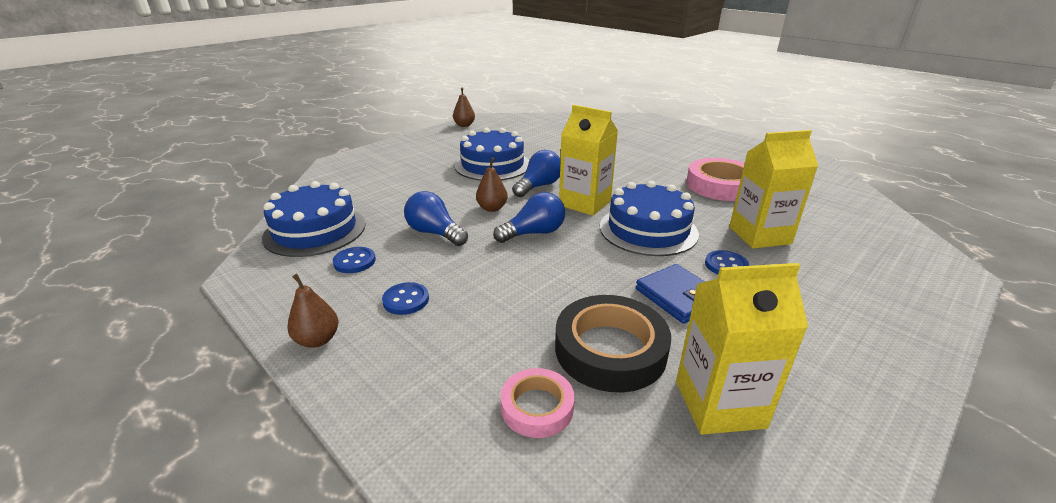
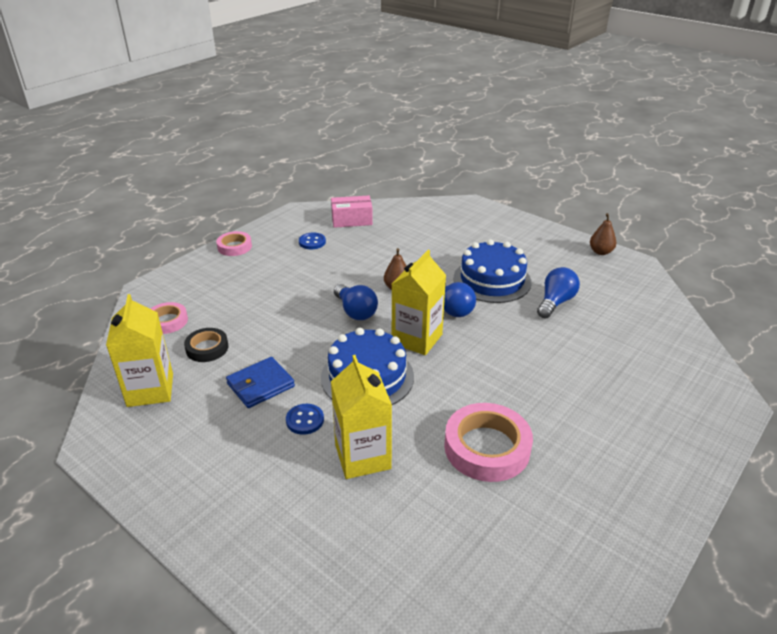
camera: 85 degrees right, 5 degrees up
blue cake [262,181,366,257] -> pink box [331,195,373,228]
brown pear [287,274,338,348] -> pink tape [216,231,252,256]
blue button [382,282,429,315] -> none
blue light bulb [404,191,468,246] -> blue light bulb moved to [537,267,580,318]
black tape [555,295,671,392] -> black tape [184,328,229,362], size x0.58

